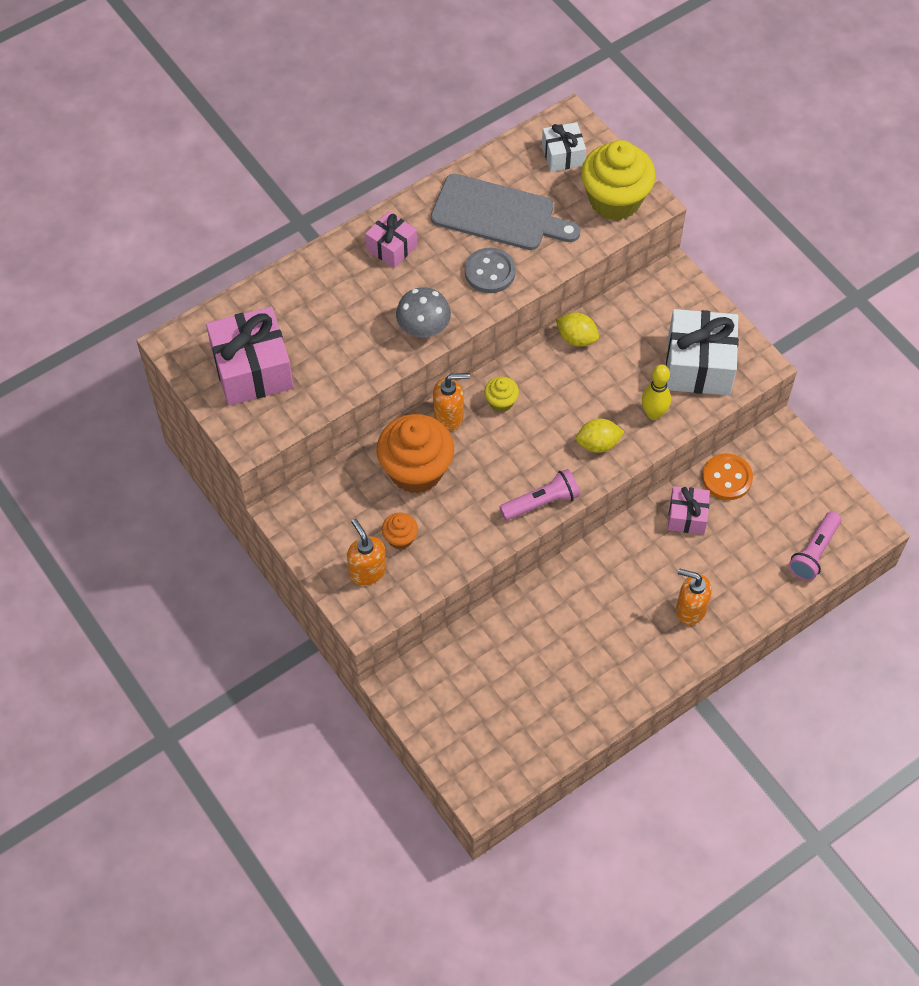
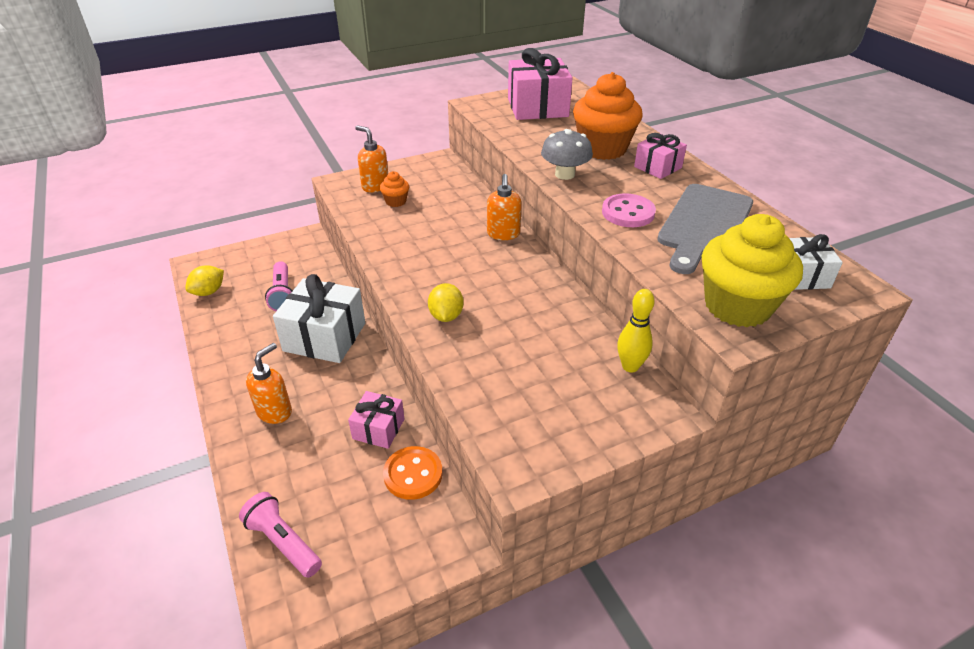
camera: 100 degrees right, 20 degrees down
orange soap dispenser [347,519,386,585] -> orange soap dispenser turned 120 degrees counterclockwise [355,125,388,192]
orange cupcake [376,414,454,493] -> orange cupcake moved to [573,72,643,160]
grey button [465,248,516,293] -> pink button [602,193,656,227]
yellow cupcake [484,376,519,412] -> none
pink flashlight [500,469,580,520] -> pink flashlight moved to [265,261,293,311]
yellow lemon [556,312,599,347] -> yellow lemon moved to [185,265,224,296]
yellow bowling pin [642,365,671,420] -> yellow bowling pin moved to [617,289,655,373]
white gift [666,309,739,395] -> white gift moved to [273,274,365,363]

